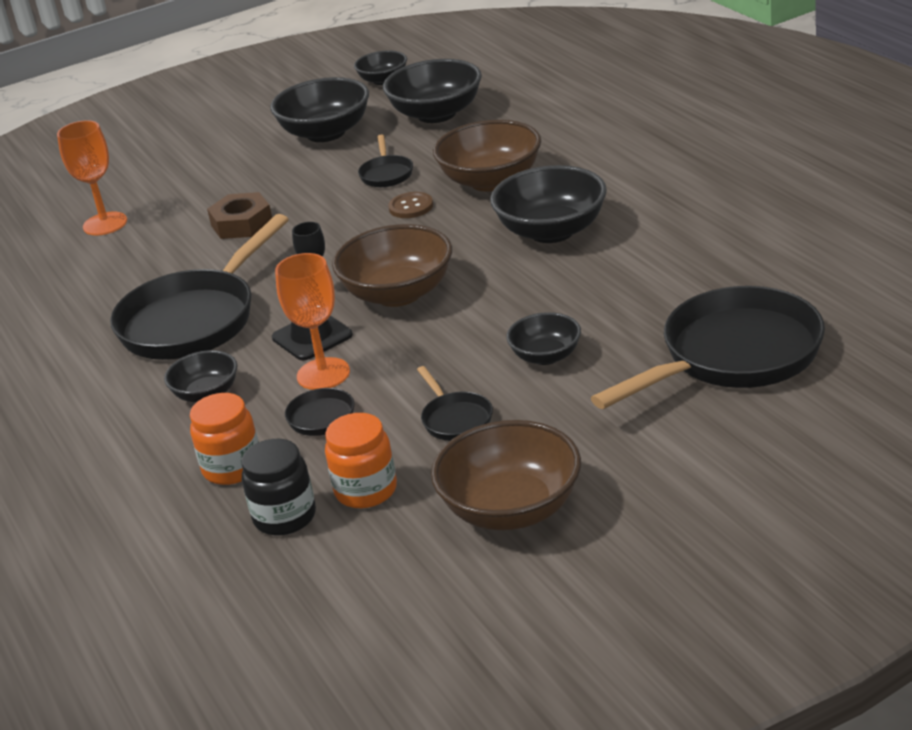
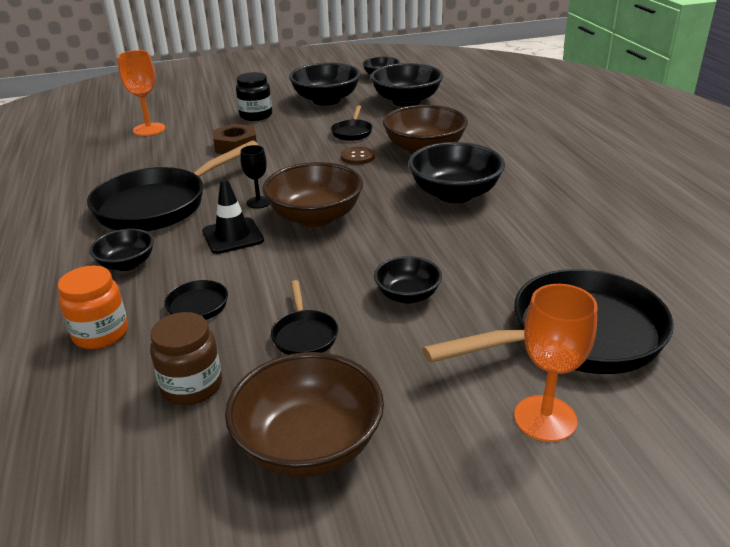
camera: 10 degrees right, 0 degrees up
black jar [241,439,316,535] -> black jar moved to [236,72,272,121]
orange goblet [275,253,350,390] -> orange goblet moved to [514,284,598,442]
orange jar [325,413,397,508] -> brown jar [150,312,222,405]

